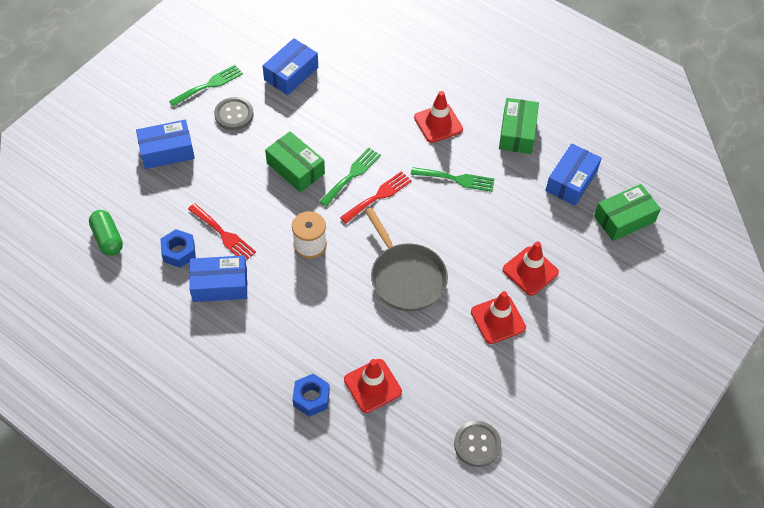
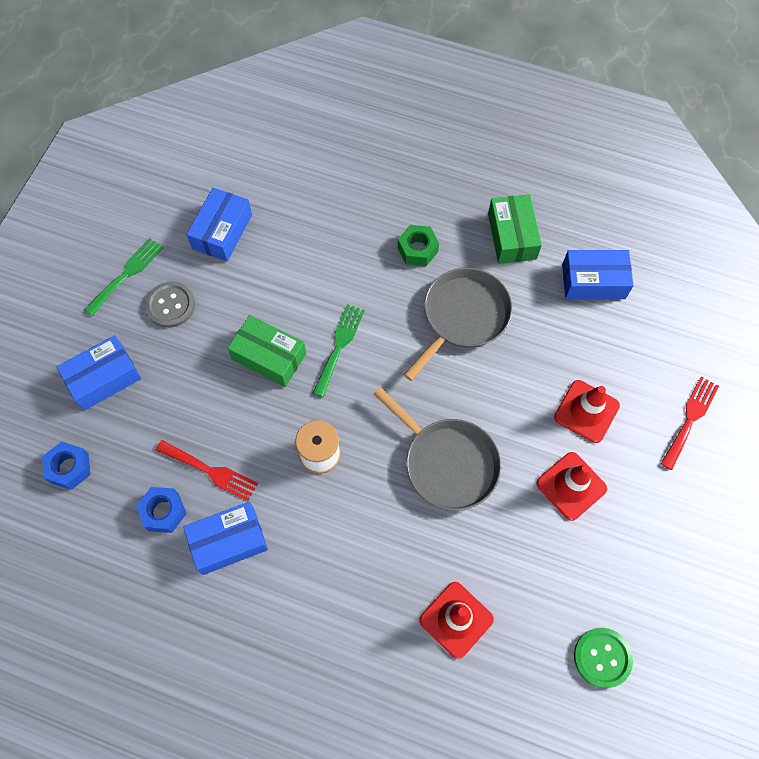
camera: 15 degrees left, 10 degrees up
green capsule [89,210,123,256] -> none
blue nut [292,374,330,417] -> blue nut moved to [42,441,90,490]
red fork [340,171,412,224] -> red fork moved to [661,377,719,470]
green fork [411,167,494,192] -> grey pan [404,268,512,381]
red traffic cone [414,91,463,143] -> green nut [398,225,439,266]
grey button [454,421,501,467] -> green button [574,628,633,688]
blue box [545,144,602,206] -> blue box turned 75 degrees clockwise [562,250,633,299]
green box [594,184,661,241] -> none

